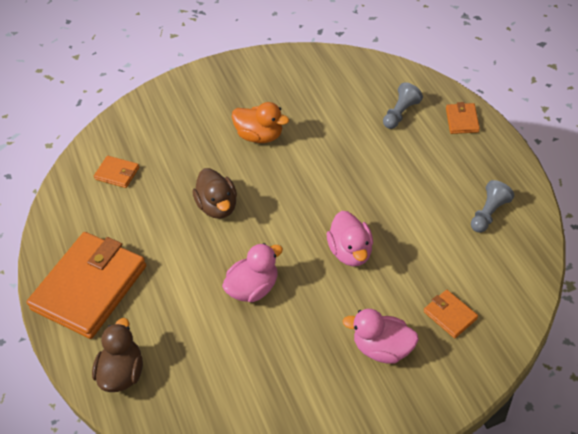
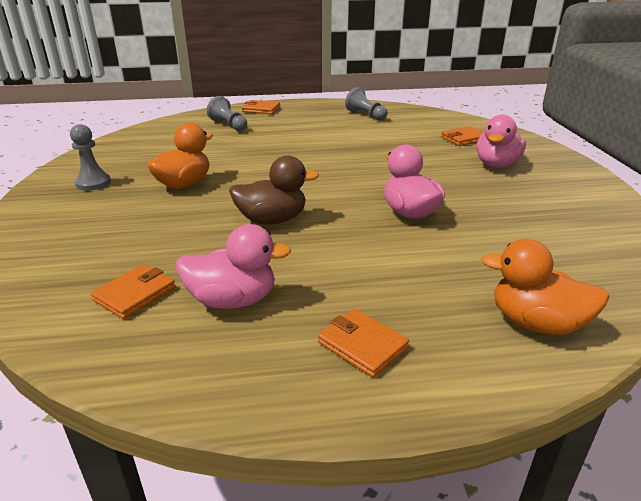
camera: 80 degrees left, 20 degrees down
orange wallet [26,232,146,339] -> orange wallet [318,309,409,378], size x0.42
brown duck [92,318,143,392] -> orange duck [481,239,609,335]
pink duck [327,211,373,266] -> pink duck moved to [176,224,291,309]
none -> grey pawn [70,124,111,191]

